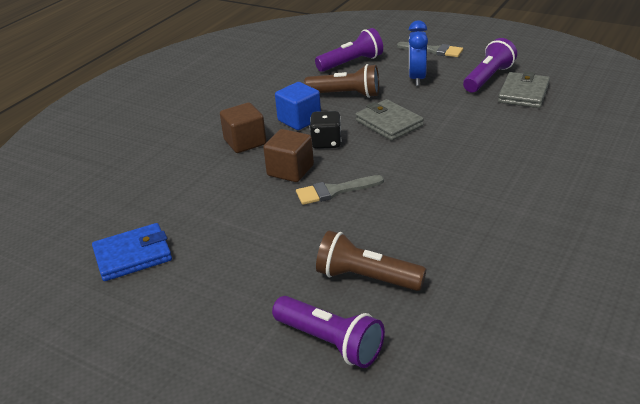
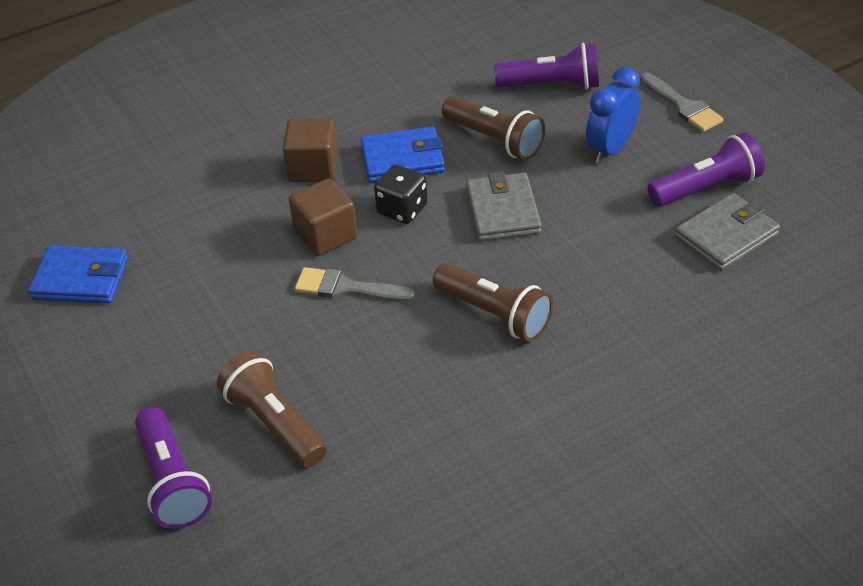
camera: 30 degrees right, 10 degrees up
blue cube [275,82,321,130] -> blue wallet [360,127,445,183]
none -> brown flashlight [433,263,553,342]

